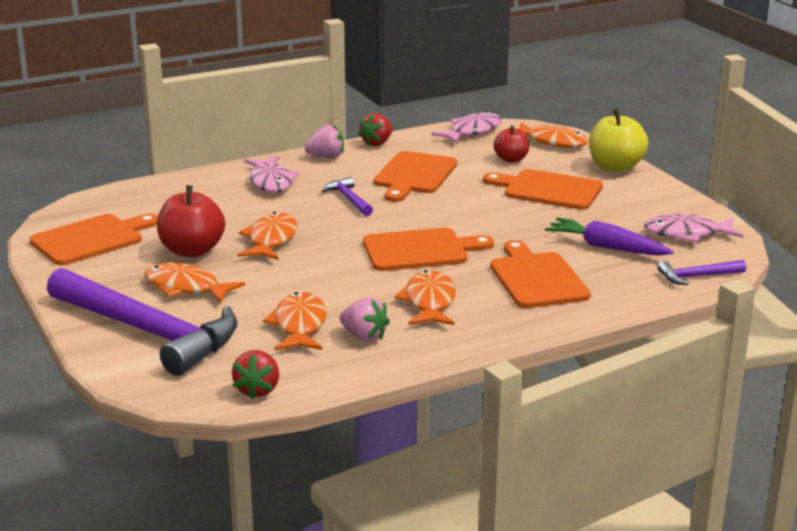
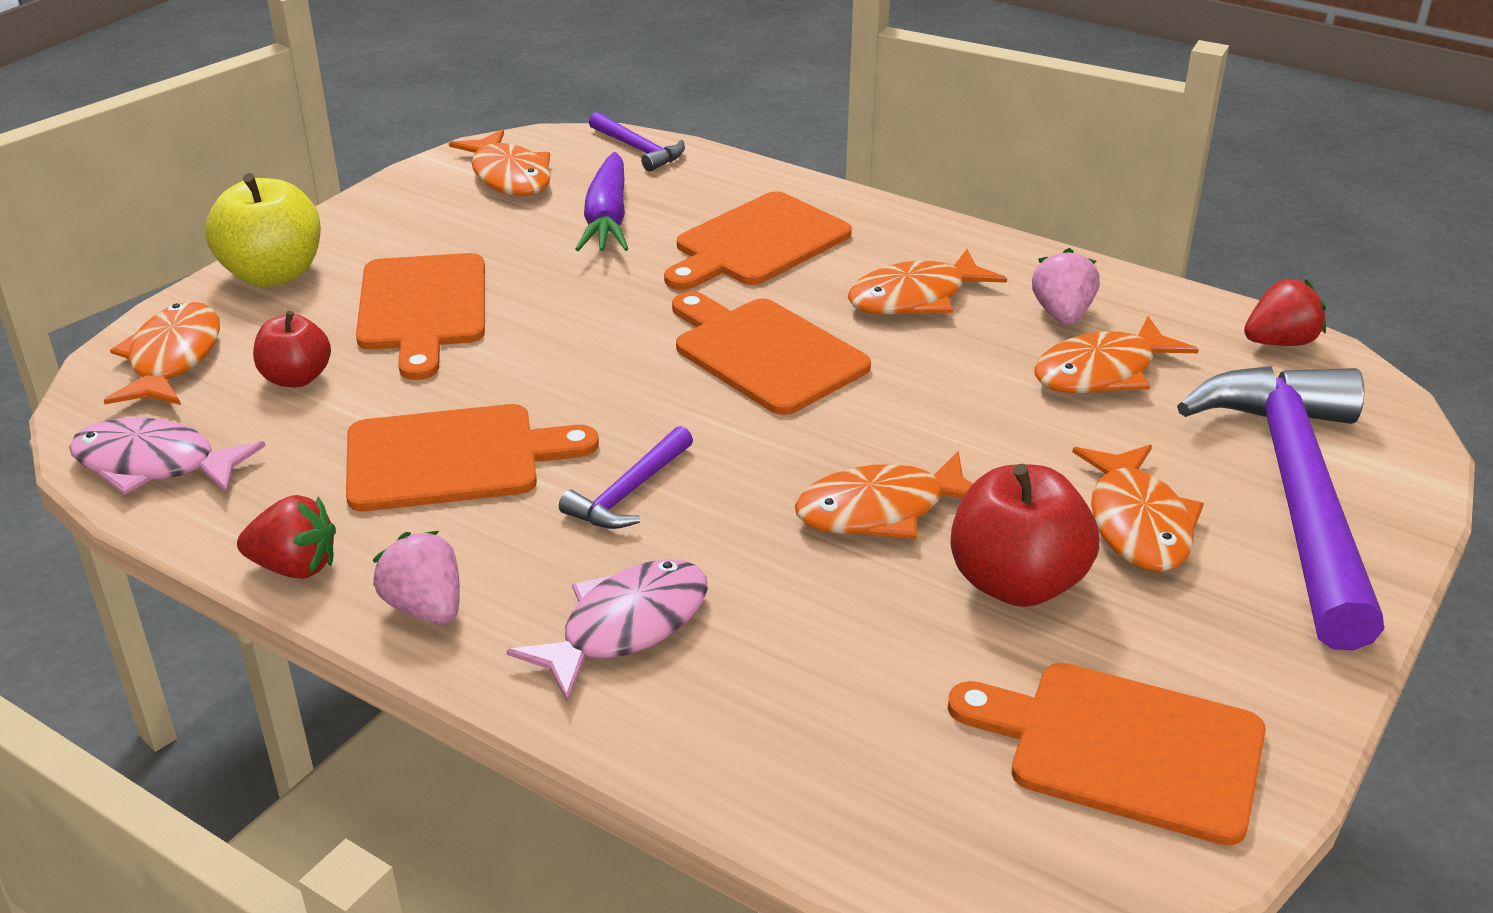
camera: 120 degrees left, 10 degrees up
pink fish [644,214,743,243] -> orange fish [449,129,551,196]

